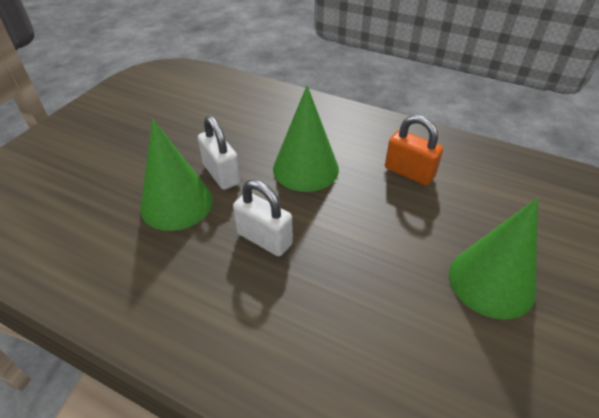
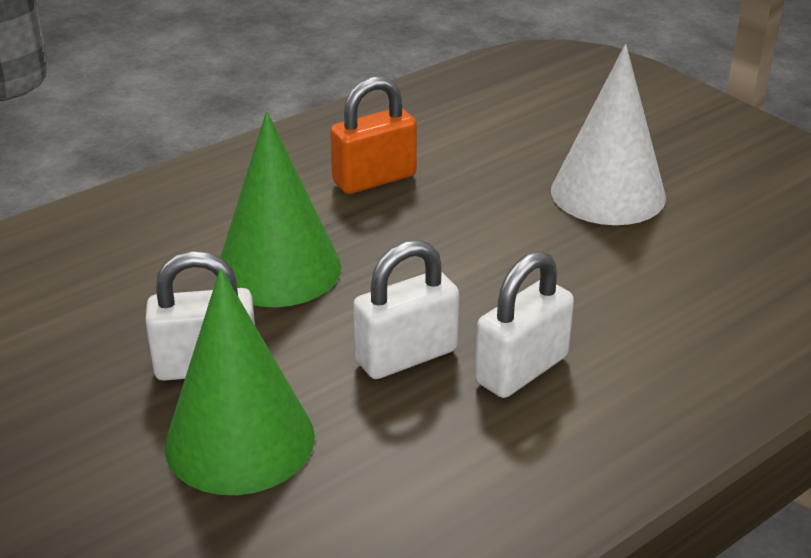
camera: 65 degrees left, 10 degrees down
green cone [449,198,538,320] -> white cone [551,44,666,225]
none -> white padlock [475,251,574,398]

